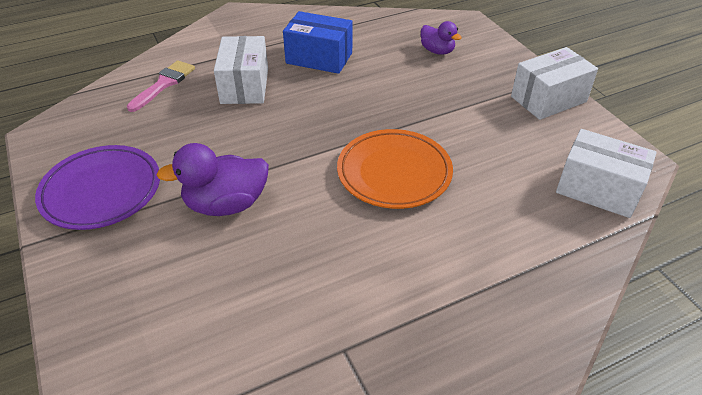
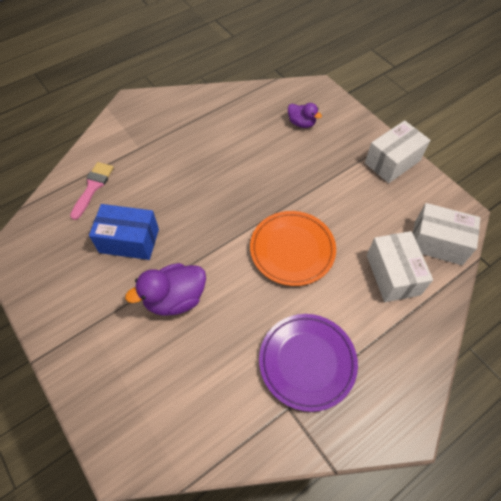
camera: 10 degrees left, 15 degrees up
purple plate [35,145,160,230] -> purple plate moved to [259,314,358,412]
white box [214,36,268,104] -> white box moved to [367,231,433,302]
blue box [283,11,352,74] -> blue box moved to [89,204,159,260]

